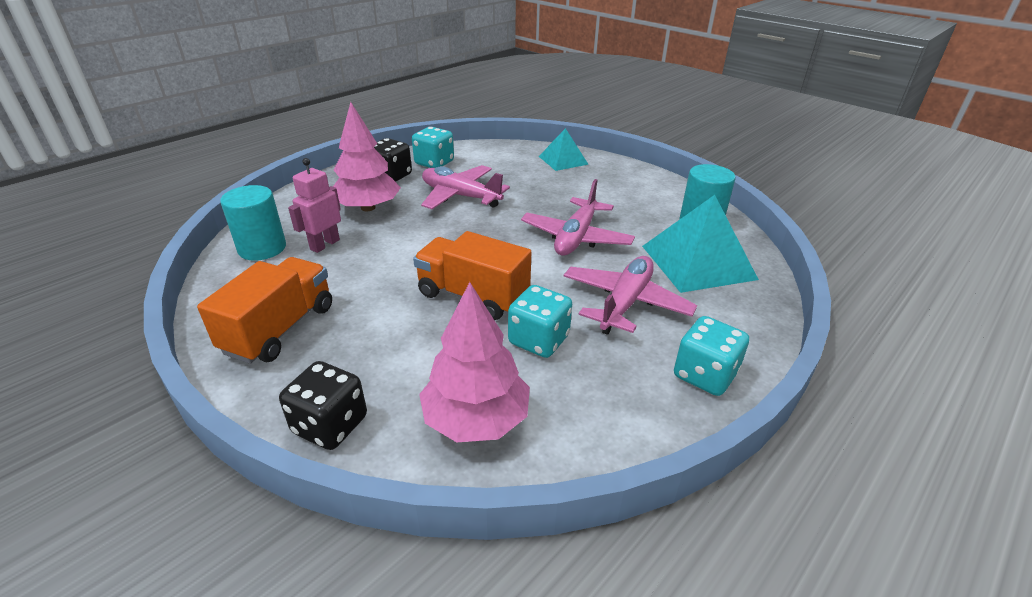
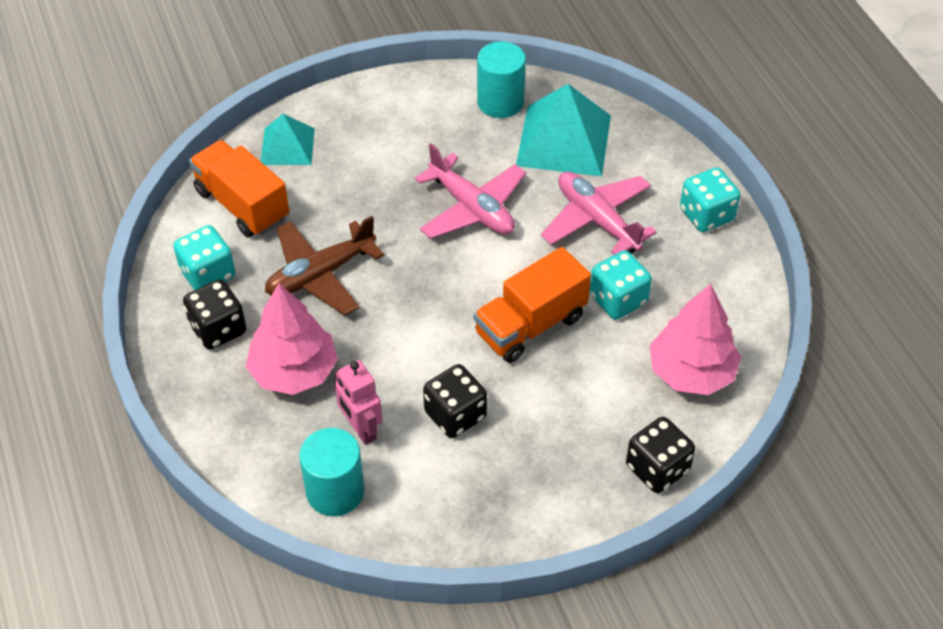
camera: 65 degrees left, 15 degrees up
orange truck [197,257,332,364] -> orange truck moved to [189,140,289,238]
pink plane [421,165,510,209] -> brown plane [265,216,384,315]
none -> black dice [423,364,487,438]

